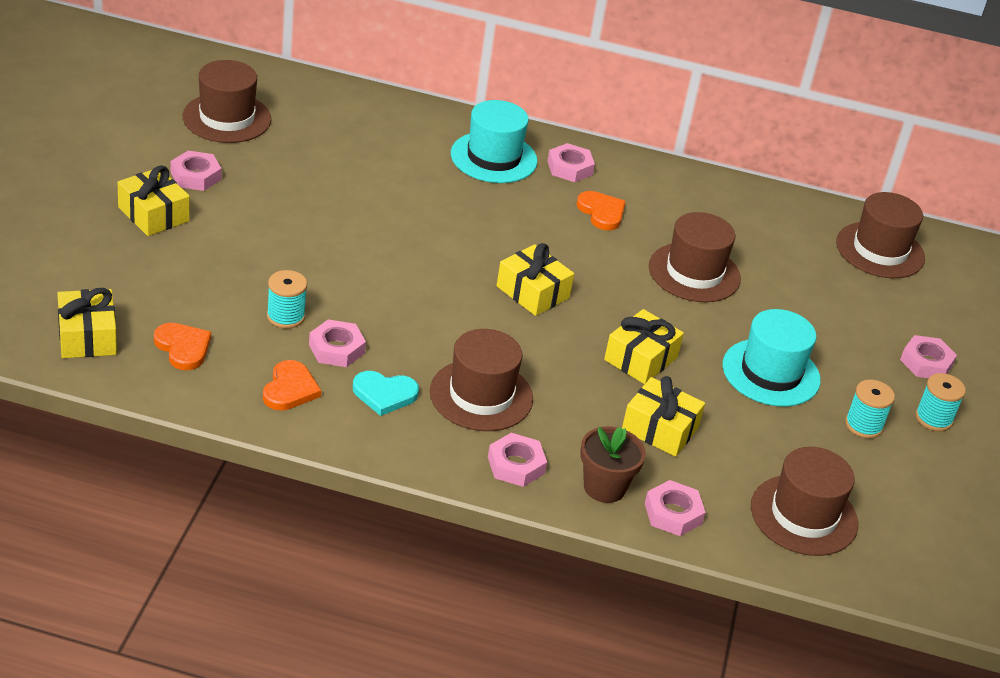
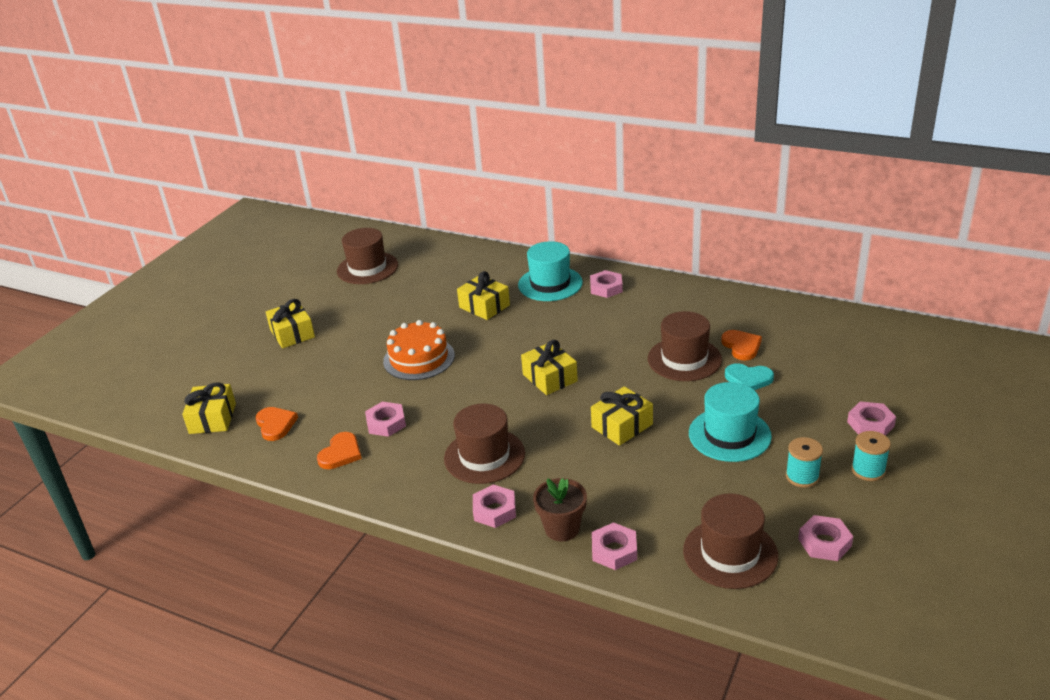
camera: 20 degrees right, 5 degrees down
pink nut [171,151,222,191] -> pink nut moved to [798,515,853,561]
turquoise spool [267,270,307,329] -> none
turquoise heart [353,371,419,416] -> turquoise heart moved to [725,363,774,390]
orange heart [577,191,626,230] -> orange heart moved to [721,330,762,361]
yellow gift [622,376,705,457] -> yellow gift moved to [457,271,510,320]
brown hat [836,192,925,278] -> none
none -> orange cake [383,320,455,380]

